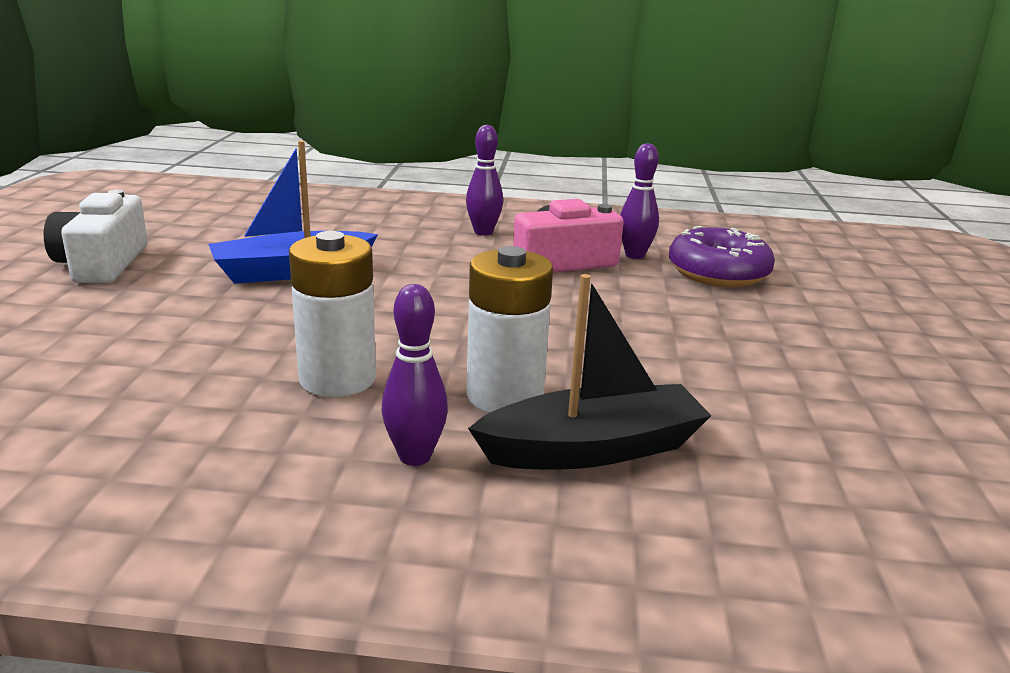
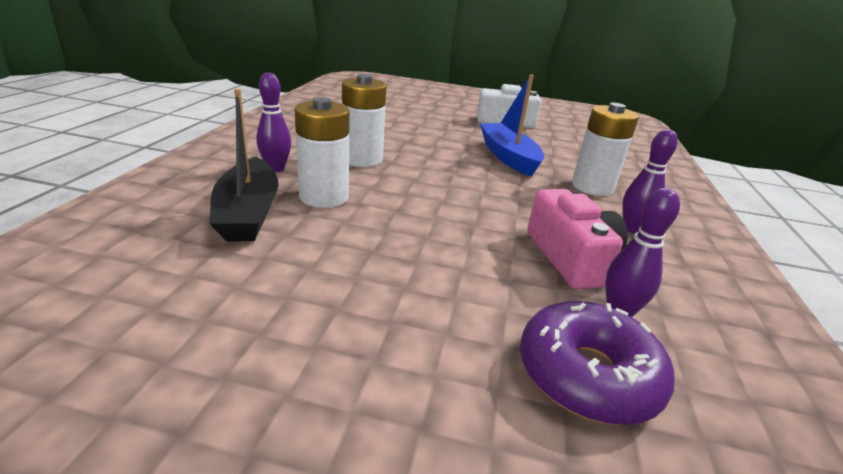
camera: 95 degrees right, 5 degrees up
none -> white battery [572,103,639,196]

